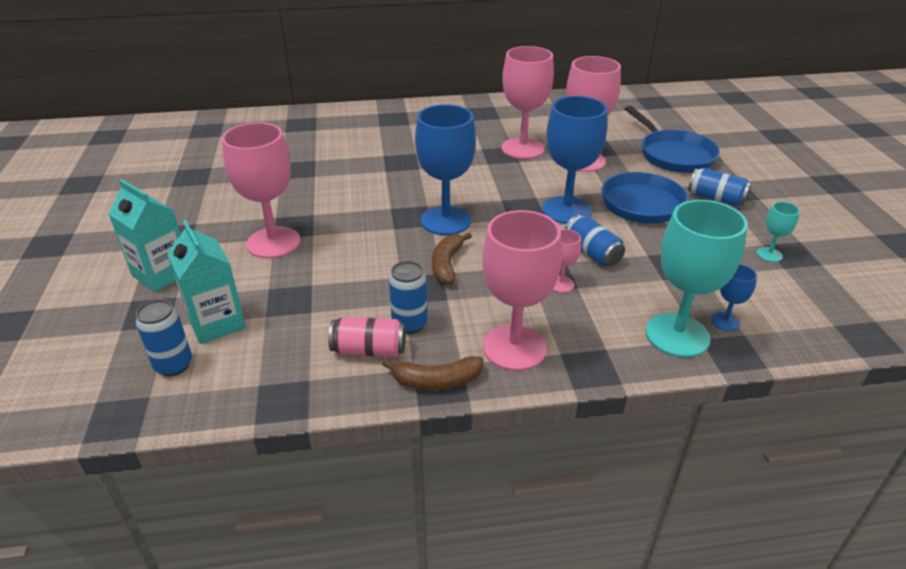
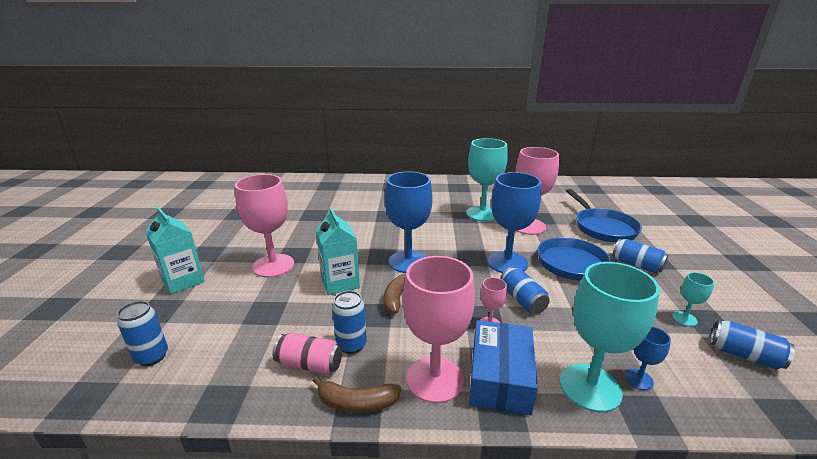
camera: 10 degrees right, 10 degrees down
turquoise carton [167,220,246,344] -> turquoise carton moved to [316,207,360,295]
pink goblet [502,46,554,159] -> turquoise goblet [466,138,508,221]
none -> blue box [469,320,538,415]
none -> blue can [710,320,795,370]

